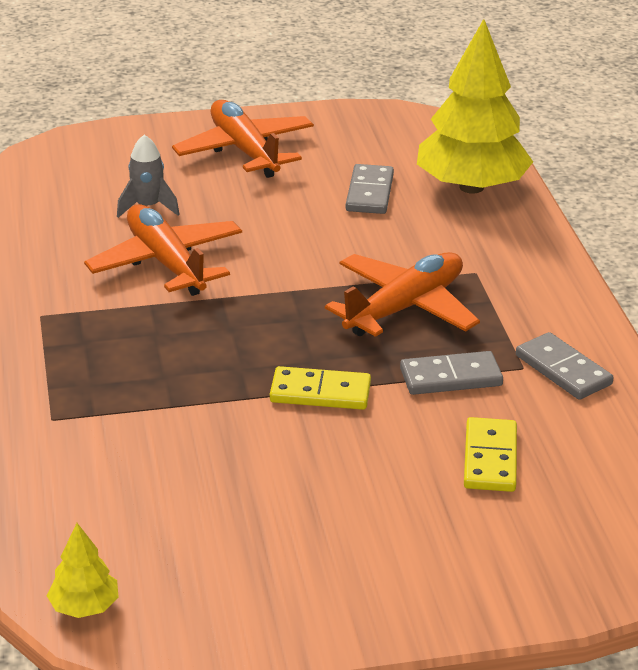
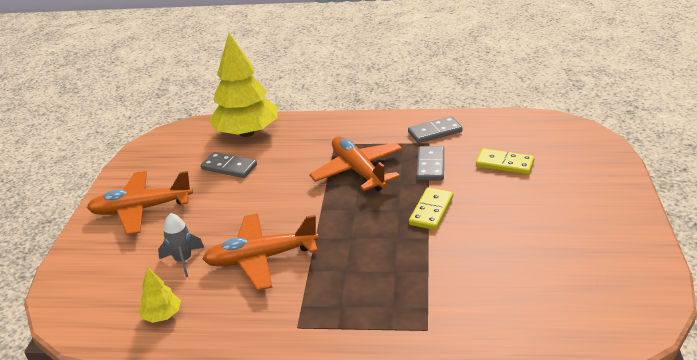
camera: 70 degrees left, 0 degrees up
yellow tree [47,523,119,618] -> yellow tree moved to [139,267,181,323]

